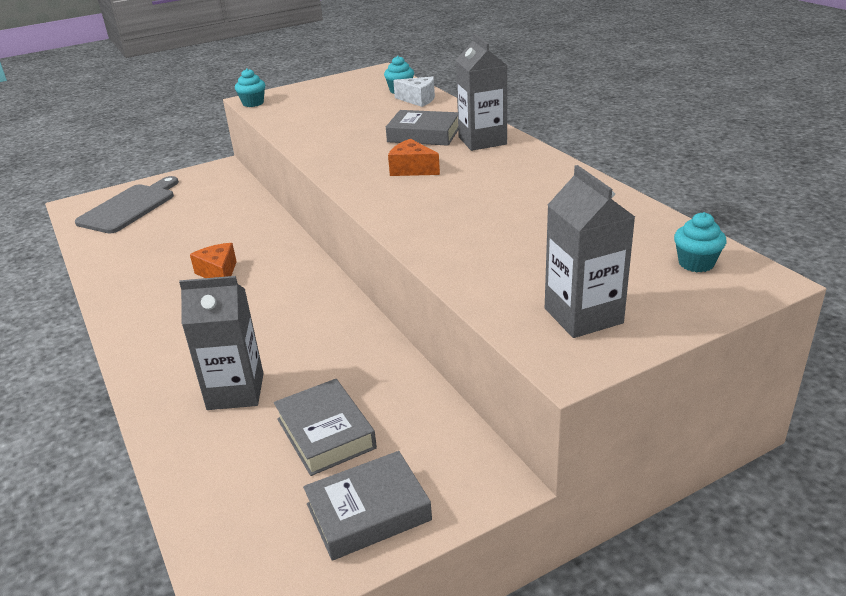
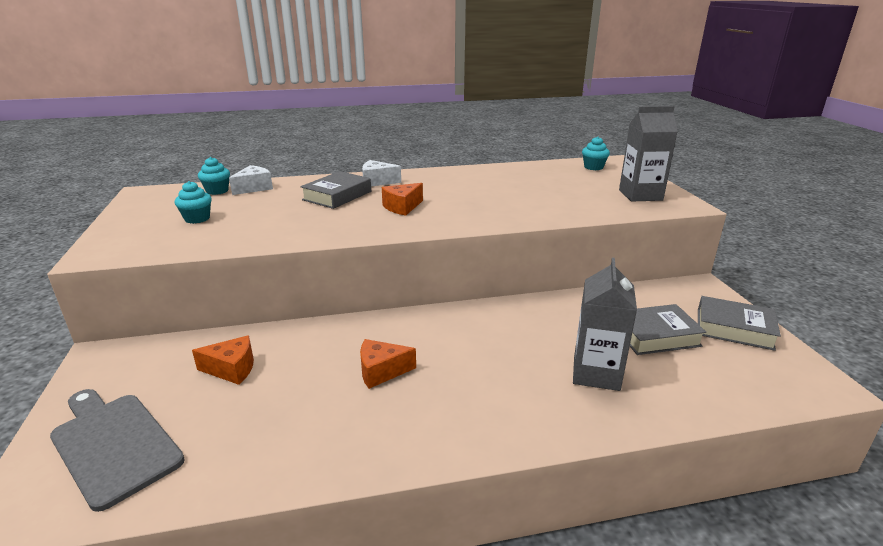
camera: 75 degrees left, 5 degrees down
turquoise cupcake [235,68,265,107] -> turquoise cupcake moved to [175,181,212,224]
grey book [303,451,432,561] -> grey book turned 60 degrees counterclockwise [698,296,781,351]
grey carton [456,34,508,151] -> white cheese [362,160,401,186]
none -> orange cheese [192,335,254,385]

